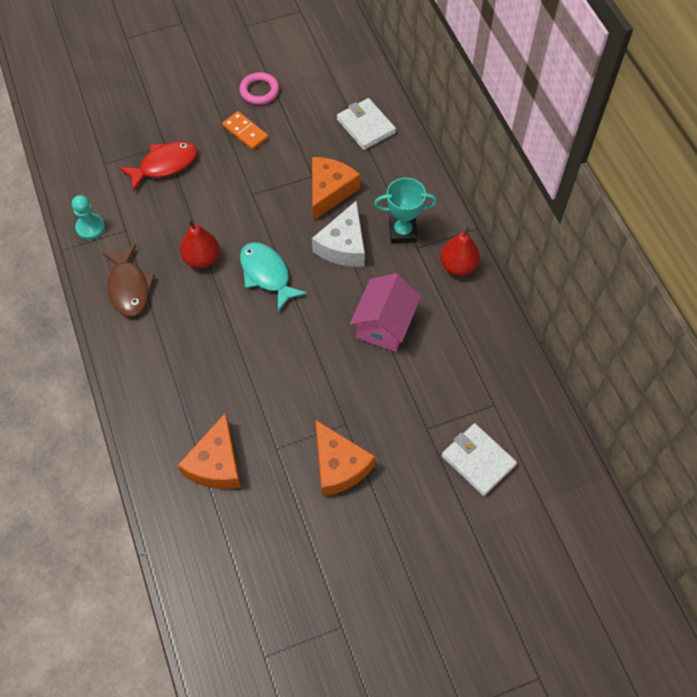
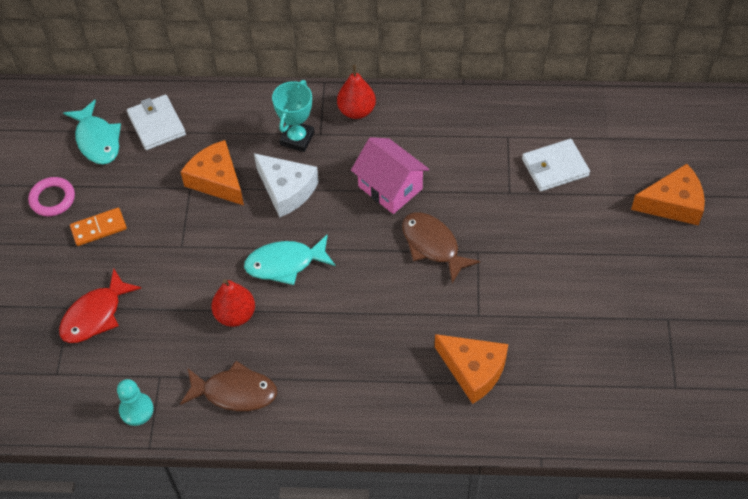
camera: 65 degrees left, 5 degrees down
red fish [119,141,198,191] -> red fish turned 135 degrees counterclockwise [59,269,141,343]
orange cheese [315,420,376,496] -> orange cheese moved to [631,164,705,226]
white wallet [337,98,396,150] -> white wallet turned 75 degrees clockwise [127,95,186,150]
none -> turquoise fish [63,100,121,164]
none -> brown fish [402,212,480,283]

